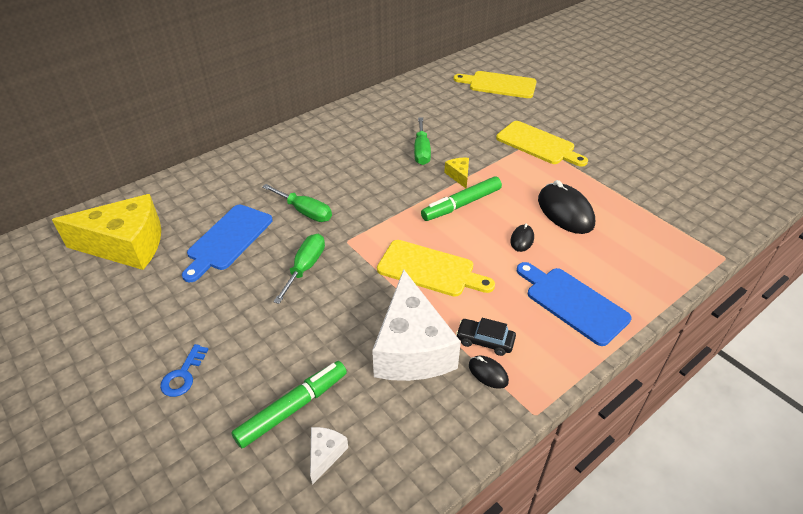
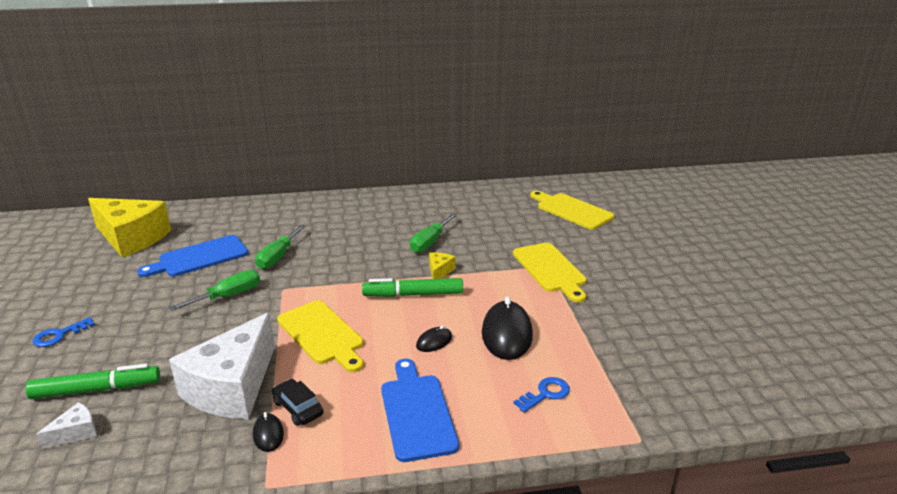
camera: 30 degrees right, 15 degrees down
green screwdriver [262,184,332,222] -> green screwdriver turned 45 degrees clockwise [255,225,305,269]
none -> blue key [514,377,570,413]

